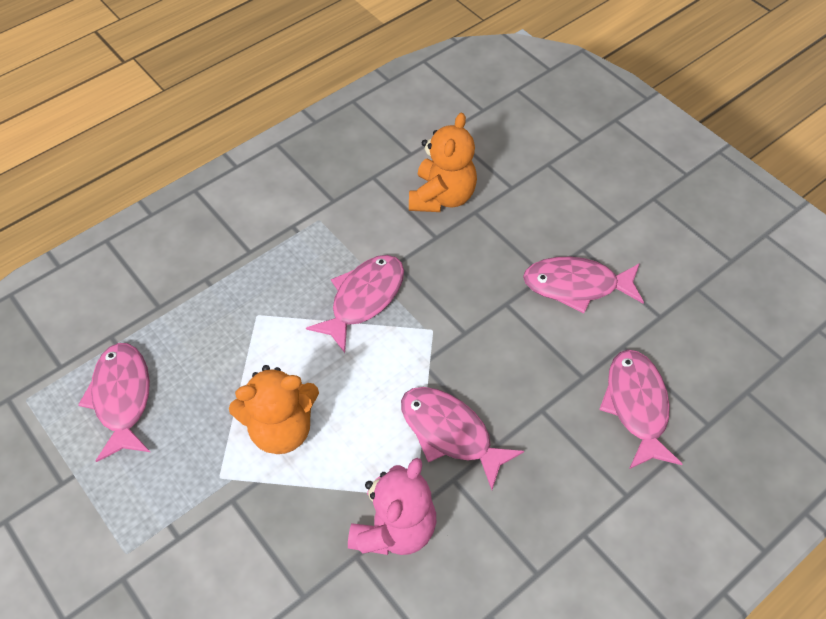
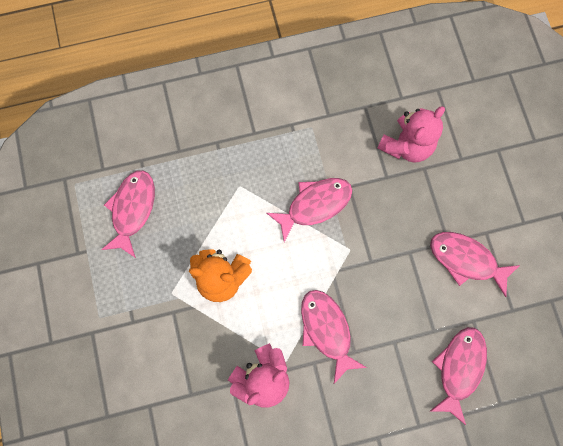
camera: 25 degrees right, 20 degrees up
orange teddy bear [409,113,477,212] -> pink teddy bear [377,106,445,162]

